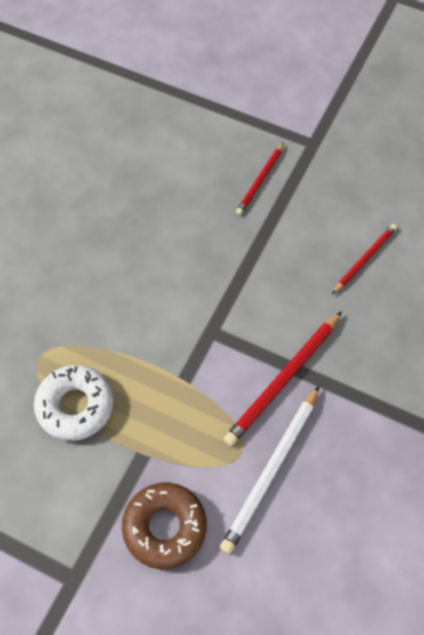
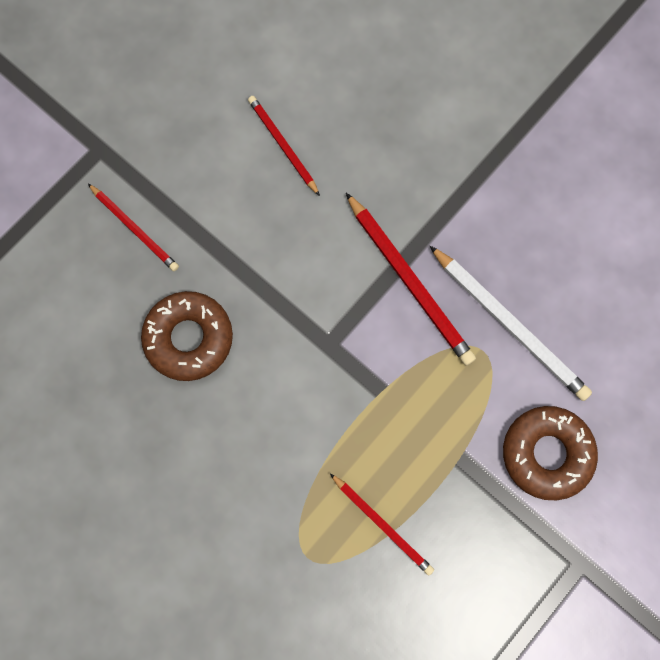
camera: 75 degrees left, 15 degrees up
white donut [34,365,114,441] -> red pencil [330,473,434,576]
none -> brown donut [141,291,233,381]

